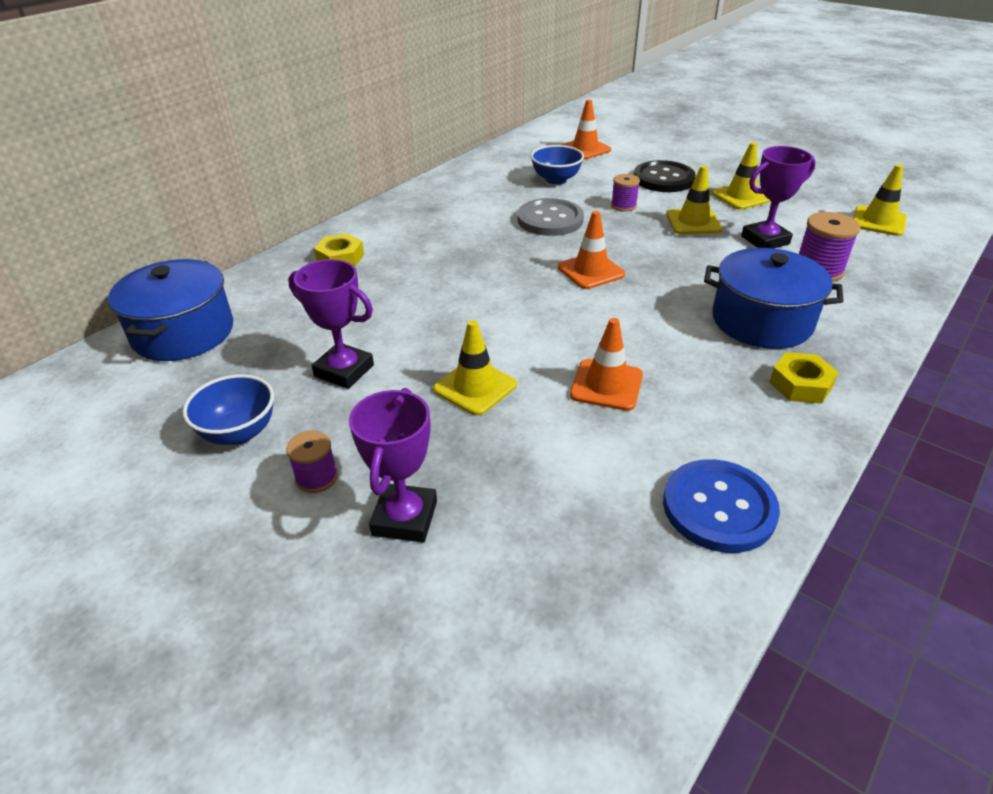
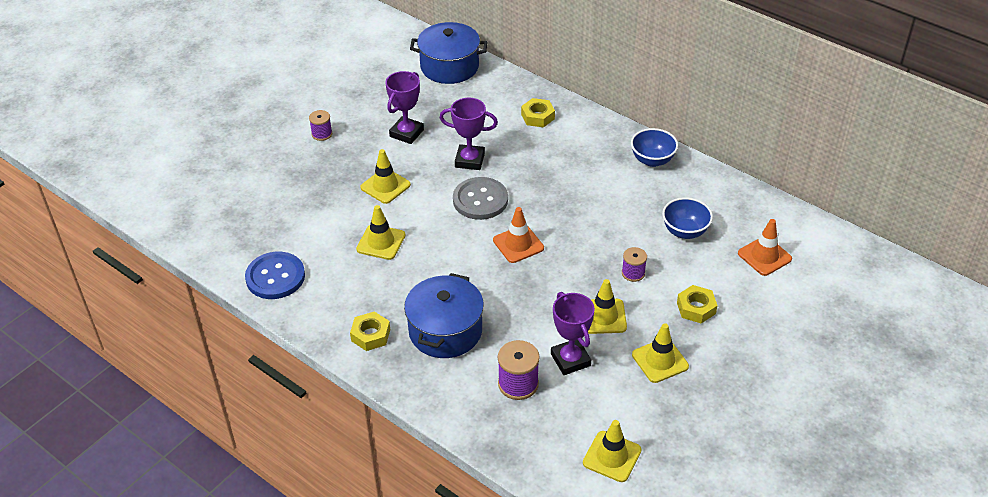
camera: 90 degrees right, 5 degrees up
blue bowl [182,374,274,445] -> blue bowl moved to [631,128,678,167]
purple trophy [349,388,437,542] -> purple trophy moved to [440,98,498,170]
grey button [517,198,584,236] -> grey button moved to [453,177,508,220]
orange traffic cone [570,318,643,411] -> yellow traffic cone [356,205,405,260]
black button [634,160,696,192] -> yellow nut [677,285,718,324]

